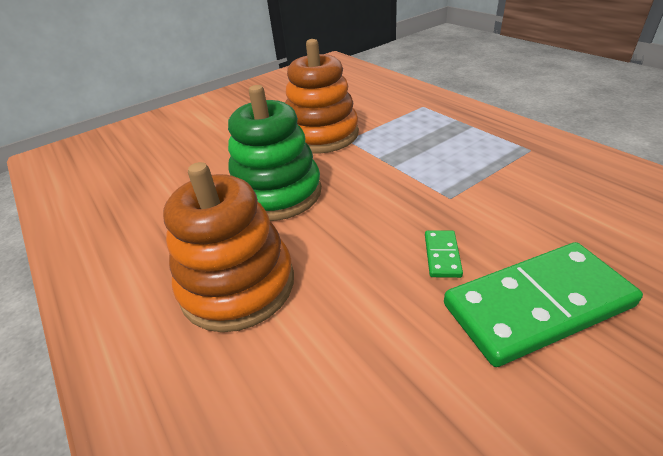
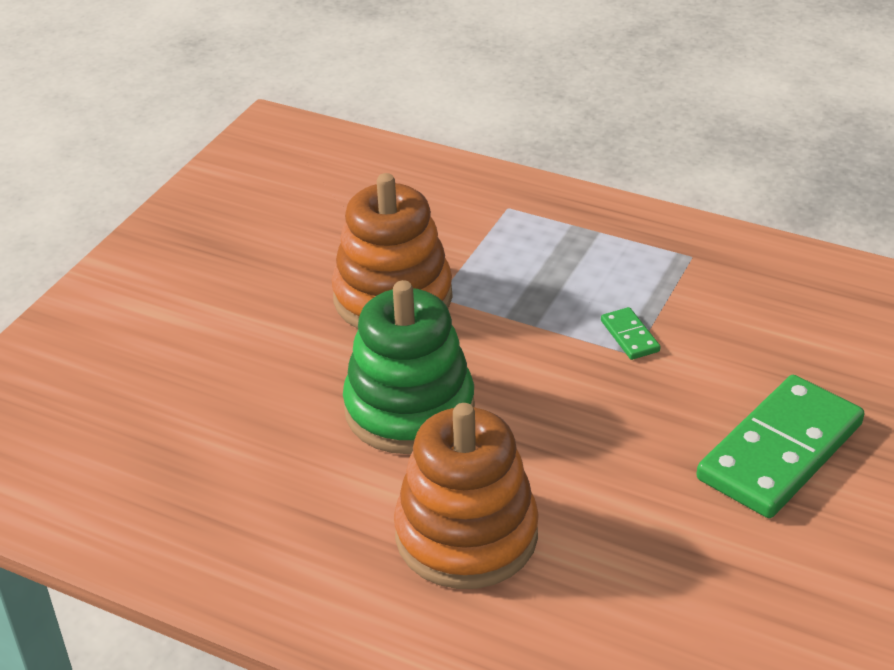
camera: 30 degrees left, 0 degrees up
green domino [425,231,463,278] -> green domino moved to [601,307,660,360]

